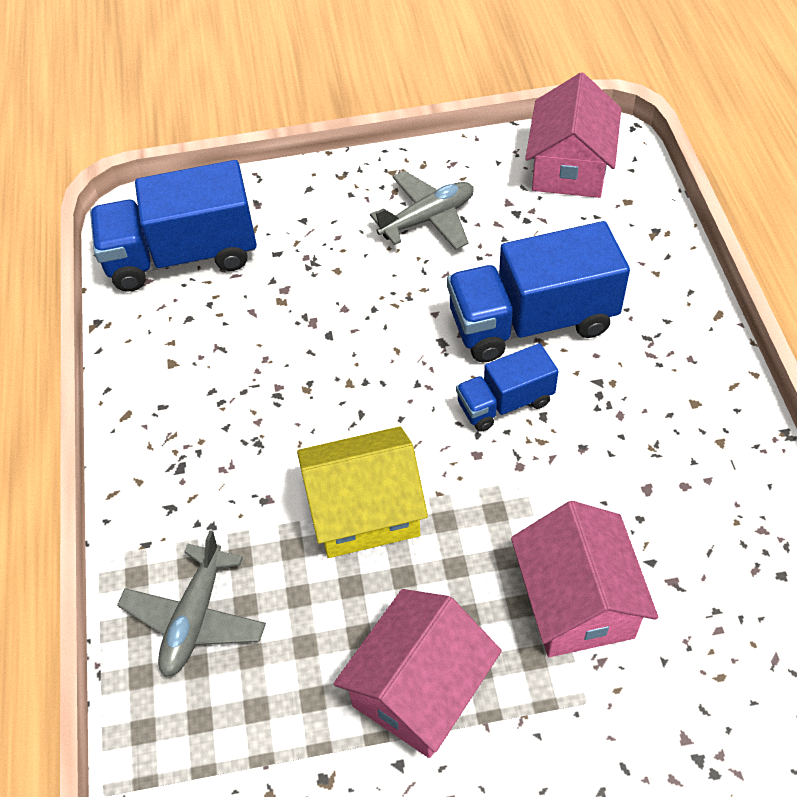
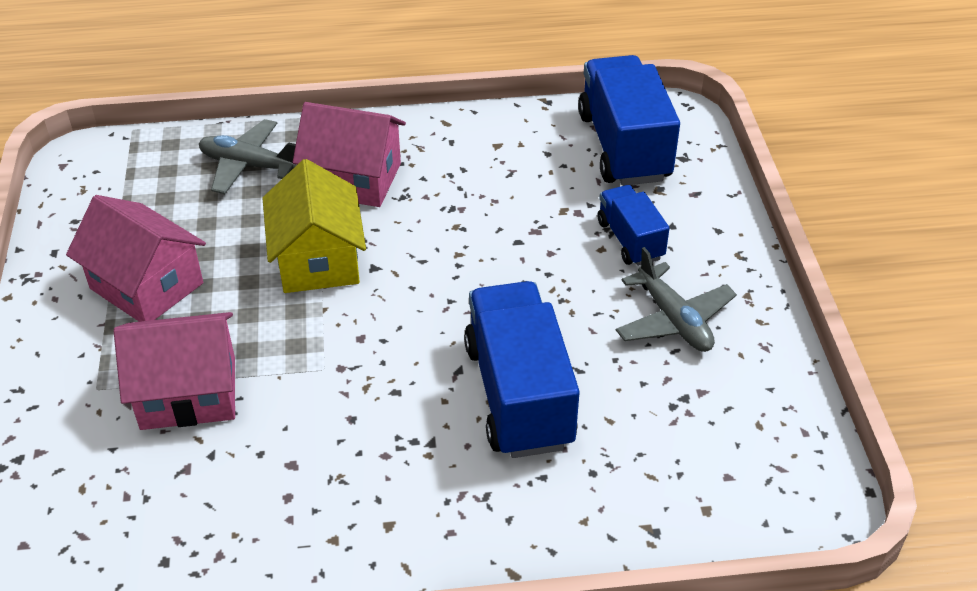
camera: 90 degrees right, 10 degrees down
blue truck [456,343,558,432] -> blue truck moved to [597,185,670,266]
pink house [525,73,621,198] -> pink house moved to [293,102,406,207]

